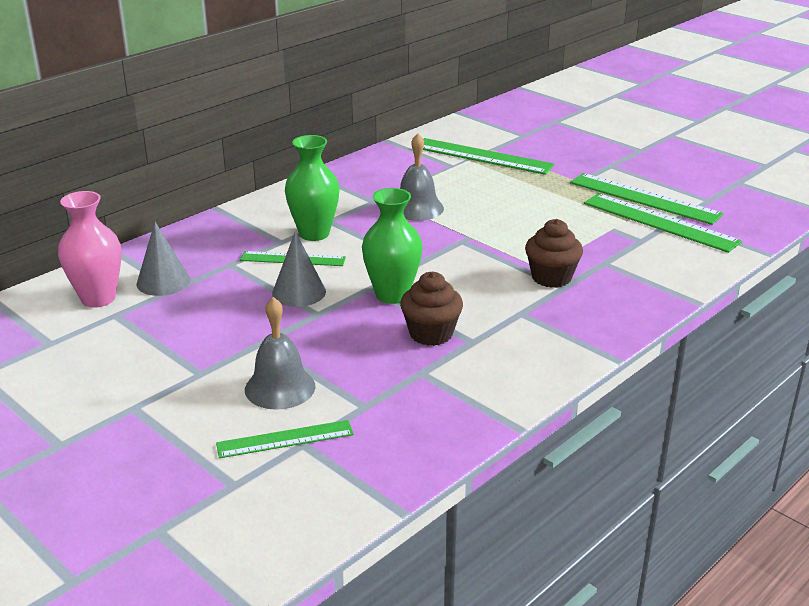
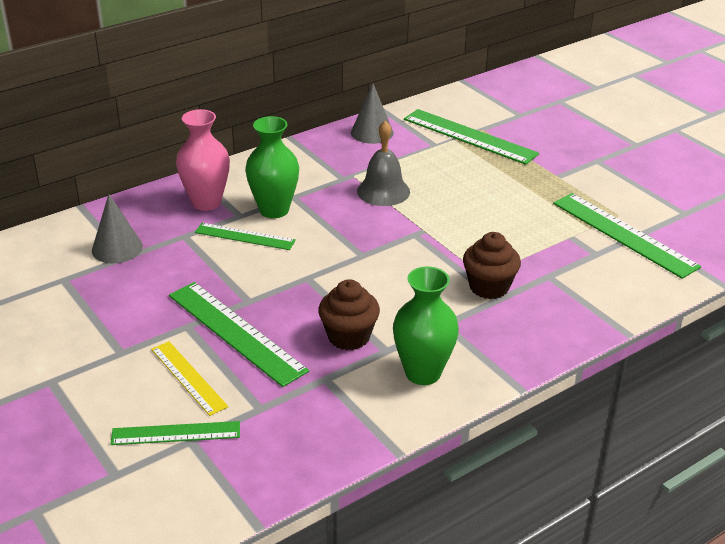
camera: 10 degrees right, 5 degrees up
pink vase [58,191,122,308] -> pink vase moved to [176,109,230,211]
grey bell [245,297,315,410] -> yellow ruler [151,341,228,416]
grey cone [272,231,326,307] -> grey cone moved to [351,84,394,144]
green vase [362,188,423,304] -> green vase moved to [393,266,459,385]
green ruler [570,173,724,225] -> green ruler moved to [169,282,309,387]

